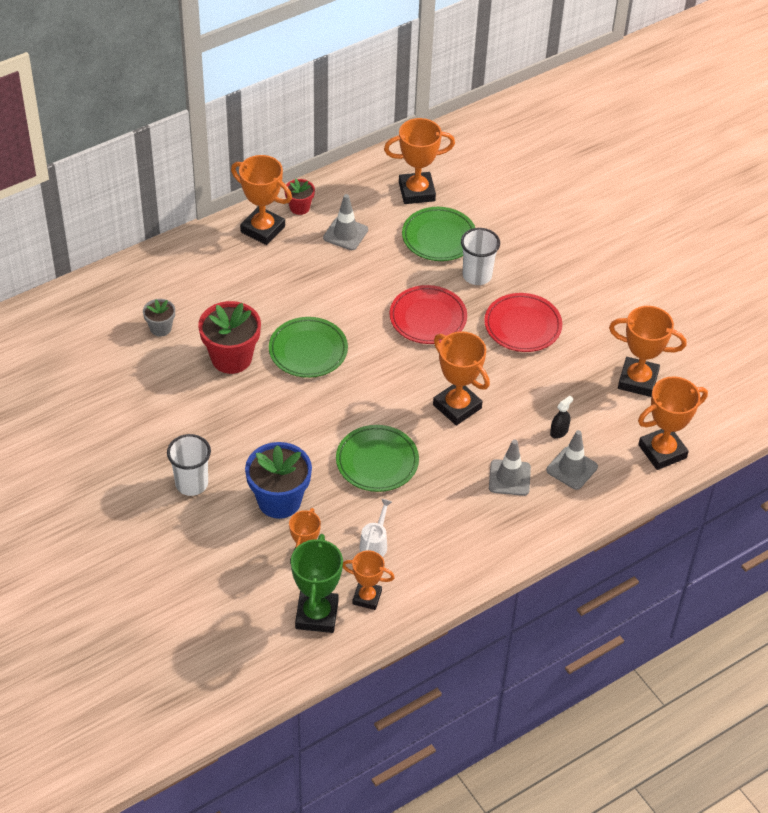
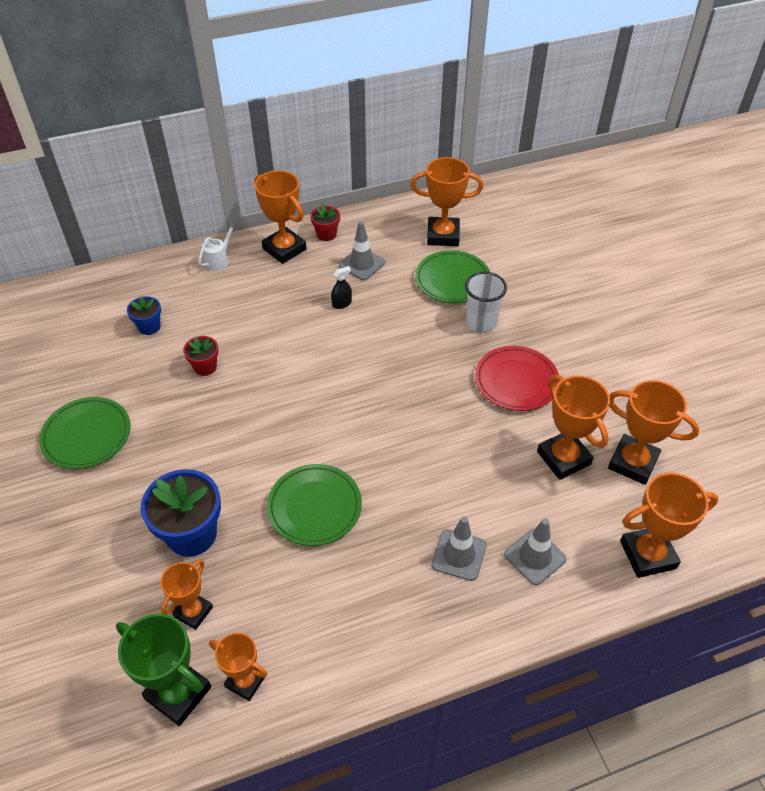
camera: 15 degrees right, 0 degrees up
grey flower pot [143,299,175,337] -> blue flower pot [127,296,161,335]
white cup [167,434,211,496] -> none
red flower pot [198,301,261,374] -> red flower pot [183,336,219,376], size x0.53
green plate [269,317,348,378] -> green plate moved to [39,397,130,469]
green trophy [291,534,343,633] -> green trophy turned 75 degrees counterclockwise [116,614,211,726]
white watering can [359,499,392,557] -> white watering can moved to [198,222,238,271]
red plate [389,285,467,344] -> none
orange trophy [433,331,490,426] -> orange trophy moved to [537,375,610,480]
black spray bottle [550,396,573,439] -> black spray bottle moved to [331,266,352,309]

